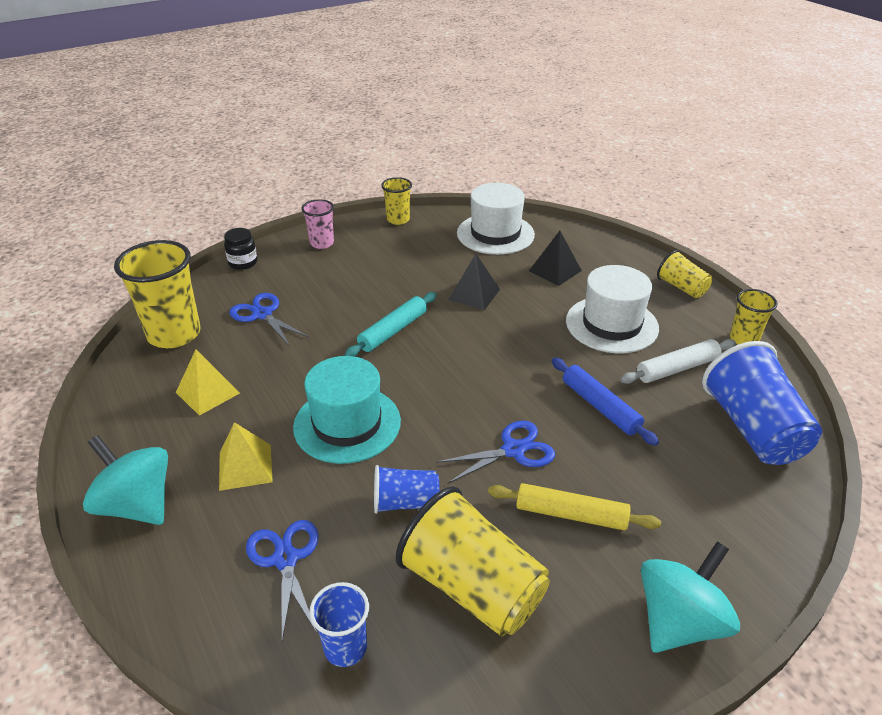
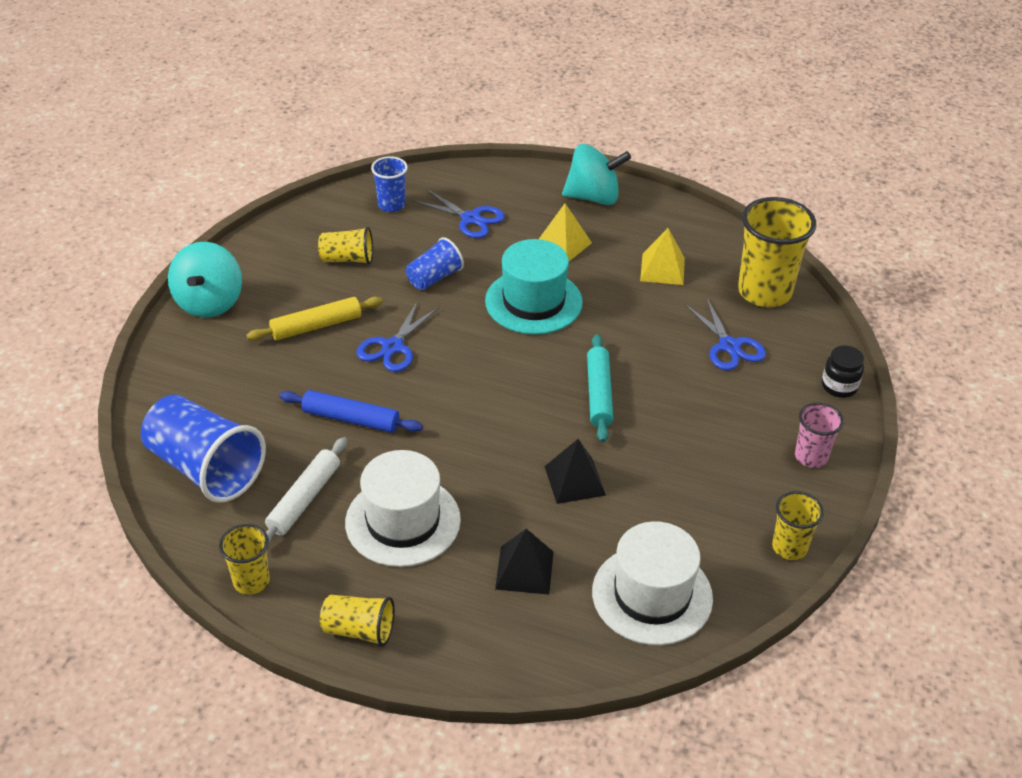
camera: 140 degrees right, 5 degrees up
blue scissors [229,293,309,346] -> blue scissors turned 60 degrees clockwise [685,298,766,370]
yellow cup [396,486,550,637] -> yellow cup [318,227,373,264], size x0.54

